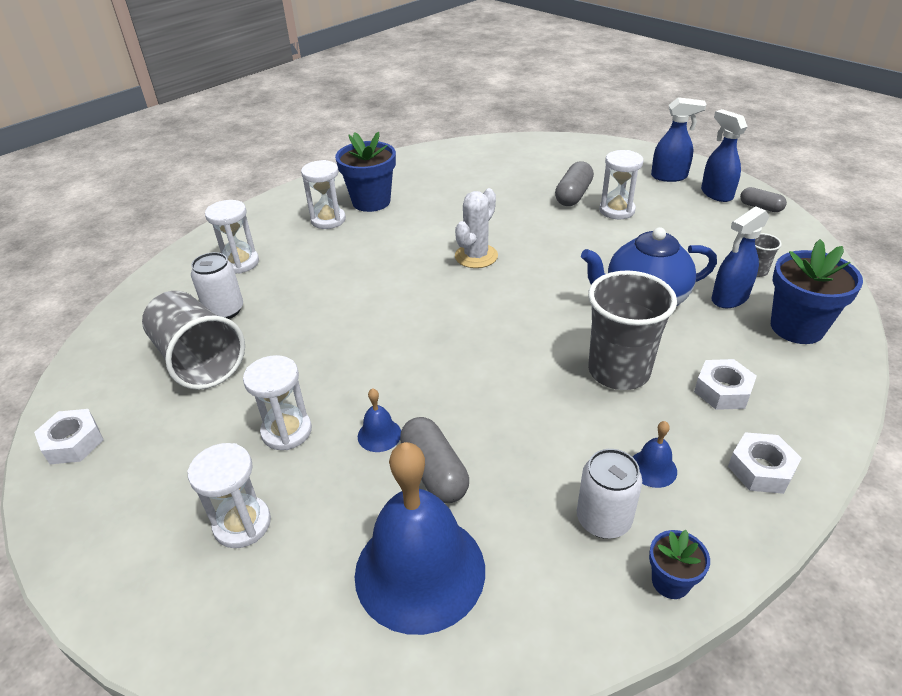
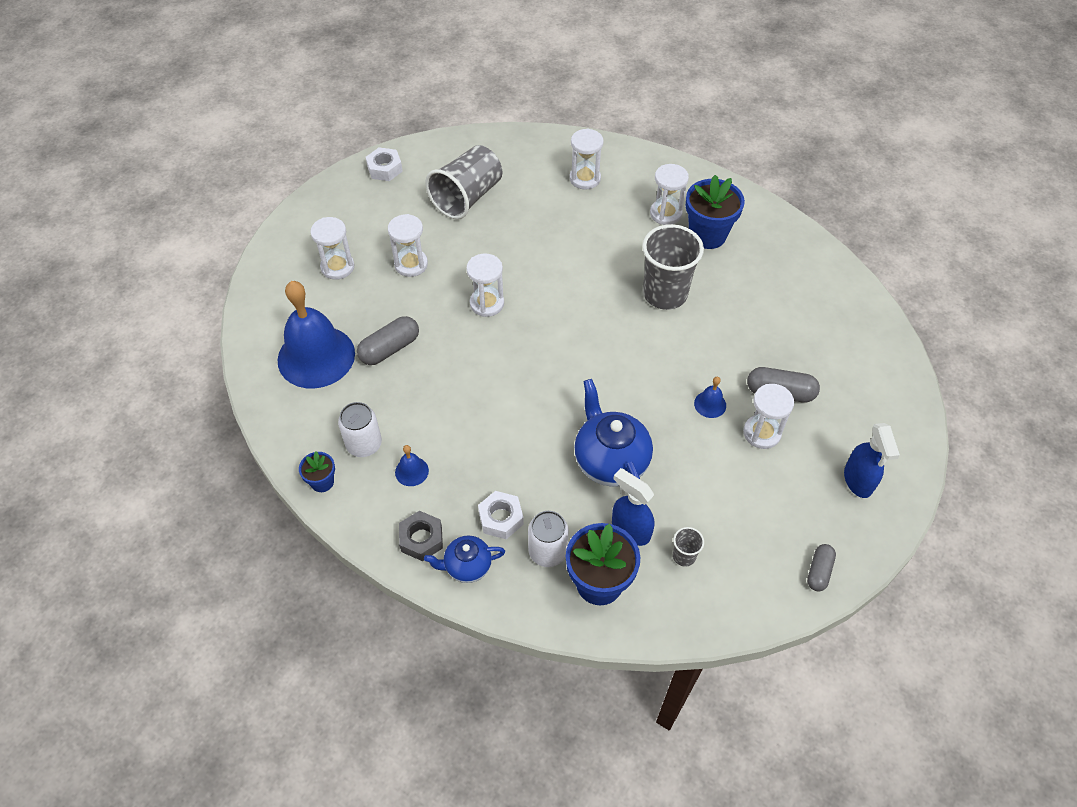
camera: 75 degrees right, 15 degrees up
white can [191,252,243,319] -> white can moved to [528,511,569,567]
blue bell [358,388,401,452] -> blue bell moved to [694,377,726,418]
white cactus [455,188,498,268] -> none
grey cup [588,270,677,390] -> grey cup moved to [642,224,704,310]
blue spray bottle [701,109,748,202] -> none
white nut [728,432,801,494] -> grey nut [399,511,443,561]
none -> blue teapot [424,536,505,583]
none -> white hourglass [466,253,504,317]

